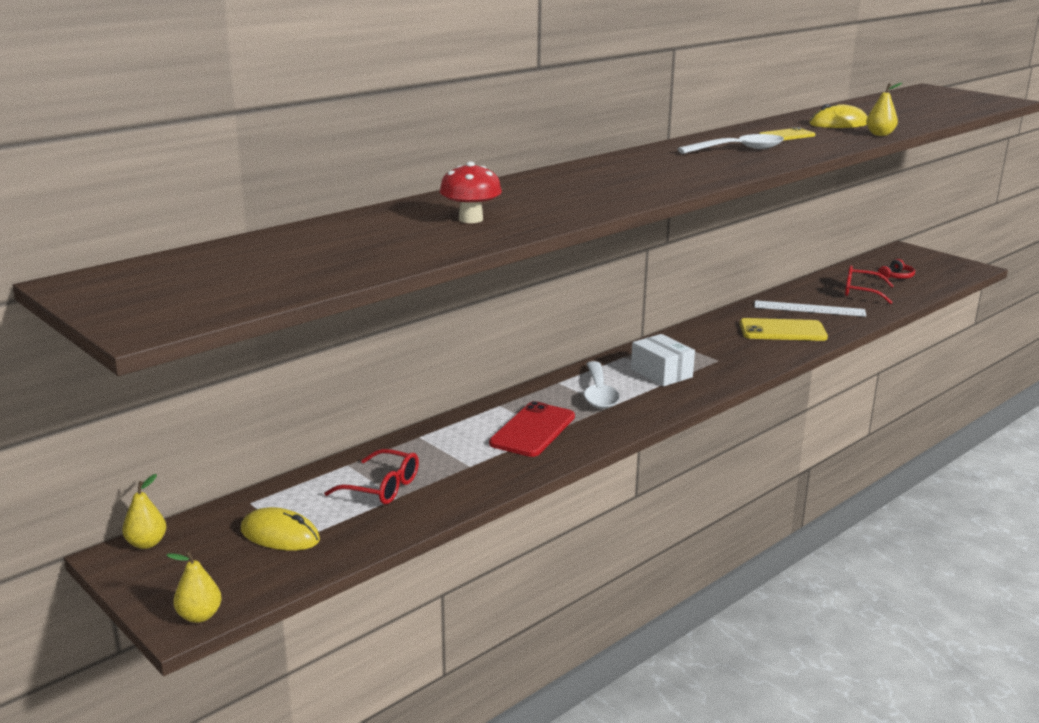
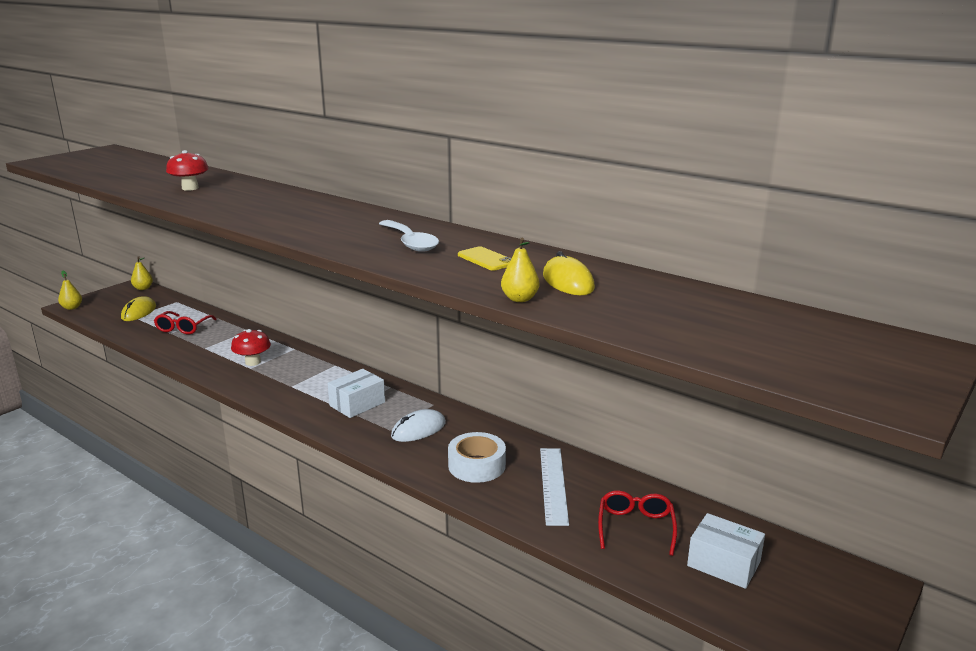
camera: 80 degrees right, 0 degrees up
red phone [489,401,575,457] -> red mushroom [231,329,271,366]
white spoon [584,361,620,409] -> none
yellow phone [740,318,828,341] -> white tape [448,432,506,483]
red headphones [878,259,915,279] -> white box [687,513,765,589]
none -> white mouse [391,409,446,442]

